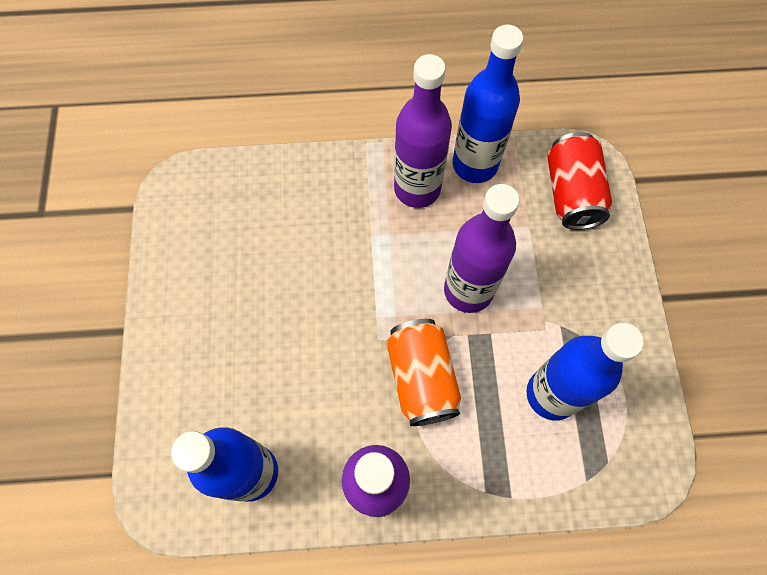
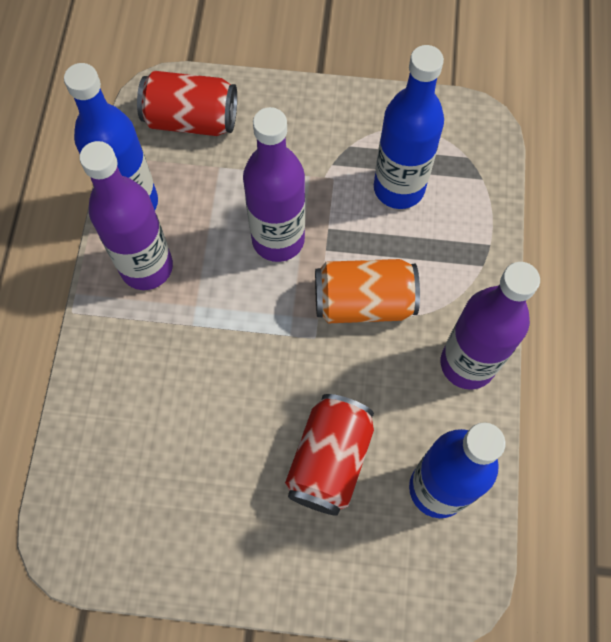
camera: 80 degrees left, 0 degrees up
none -> red can [285,394,374,516]

